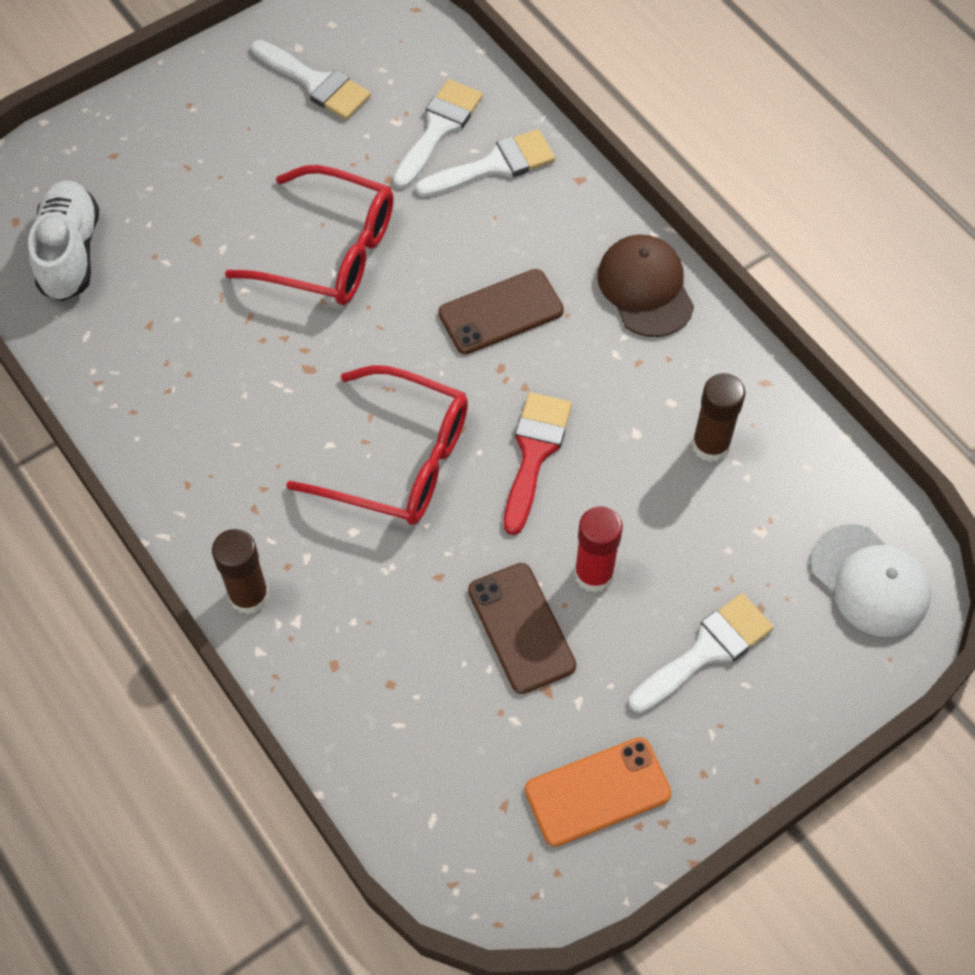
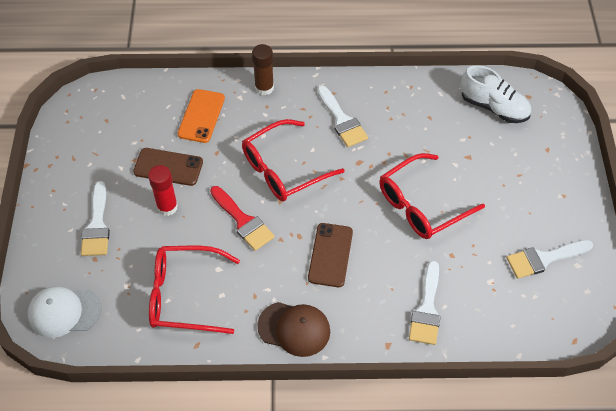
camera: 125 degrees right, 5 degrees down
white brush [393,79,483,189] -> white brush moved to [317,85,368,147]
orange phone [525,737,672,847] -> orange phone moved to [178,89,225,143]
brown glue stick [692,373,745,462] -> red glasses [149,246,240,334]

